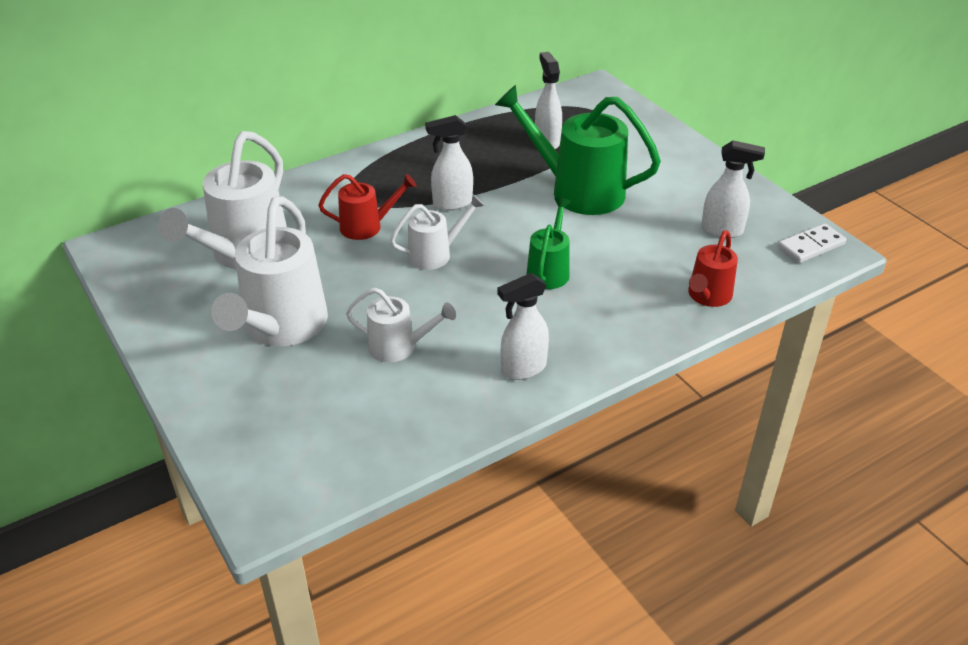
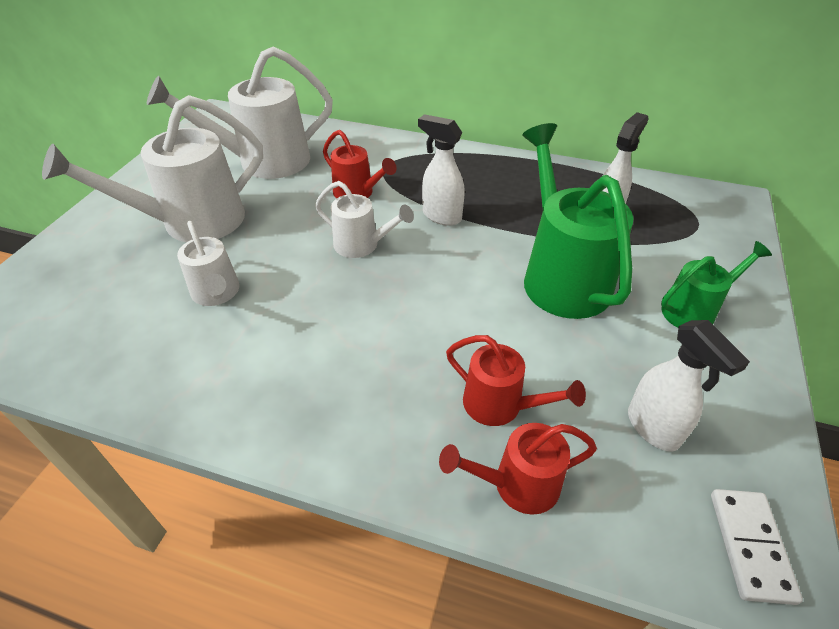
camera: 50 degrees right, 5 degrees up
white spray bottle [497,273,549,380] -> none
green watering can [526,197,571,289] -> green watering can moved to [661,241,772,328]
white domino [778,223,847,263] -> white domino turned 75 degrees clockwise [711,489,803,605]
none -> red watering can [446,335,586,426]

